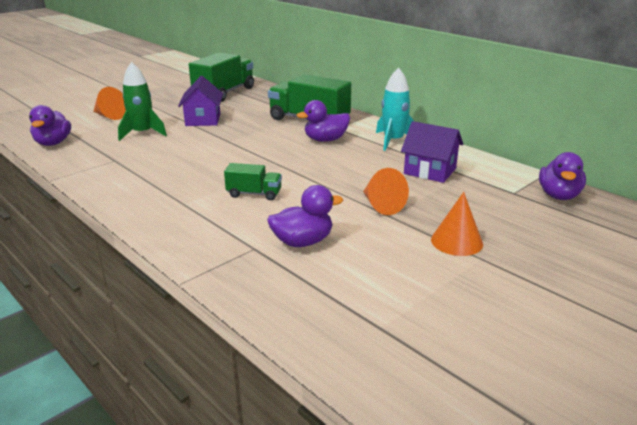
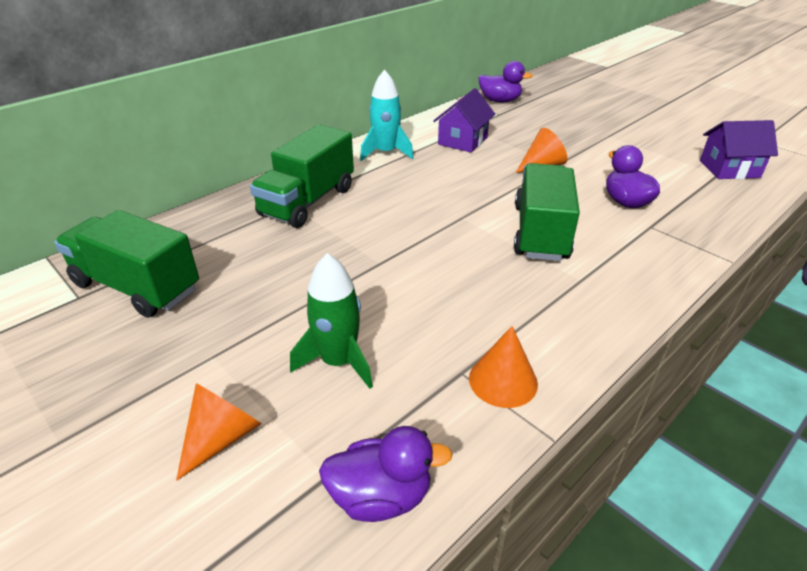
camera: 90 degrees left, 10 degrees up
purple house [178,76,223,126] -> purple house moved to [700,120,778,179]
green truck [224,163,282,200] -> green truck [514,163,580,261], size x1.95
purple duck [297,100,350,142] -> none
orange cone [431,192,483,256] -> orange cone moved to [469,326,538,408]

